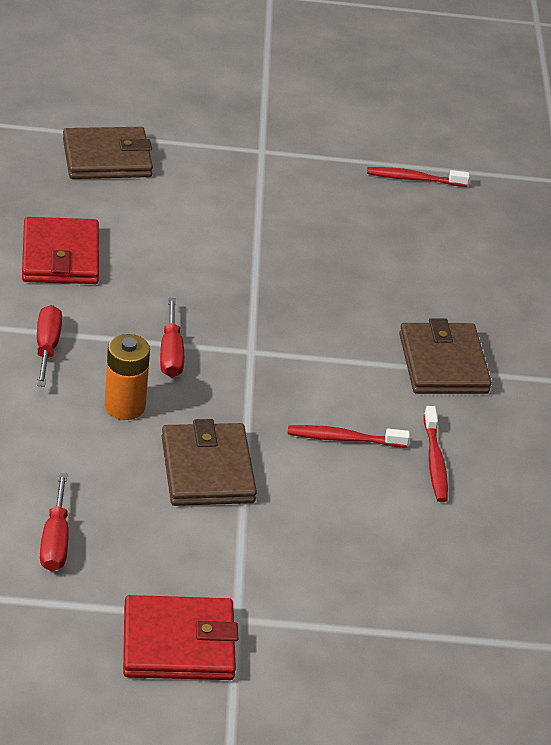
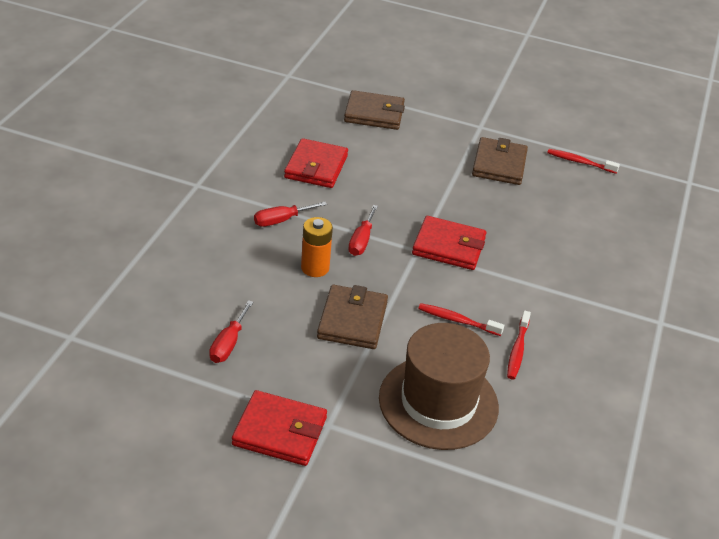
camera: 20 degrees right, 0 degrees up
red screwdriver [37,305,62,387] -> red screwdriver turned 135 degrees counterclockwise [254,201,327,227]
brown wallet [399,318,492,394] -> brown wallet moved to [472,137,528,185]
none -> brown hat [379,323,499,450]
none -> red wallet [412,216,487,270]

